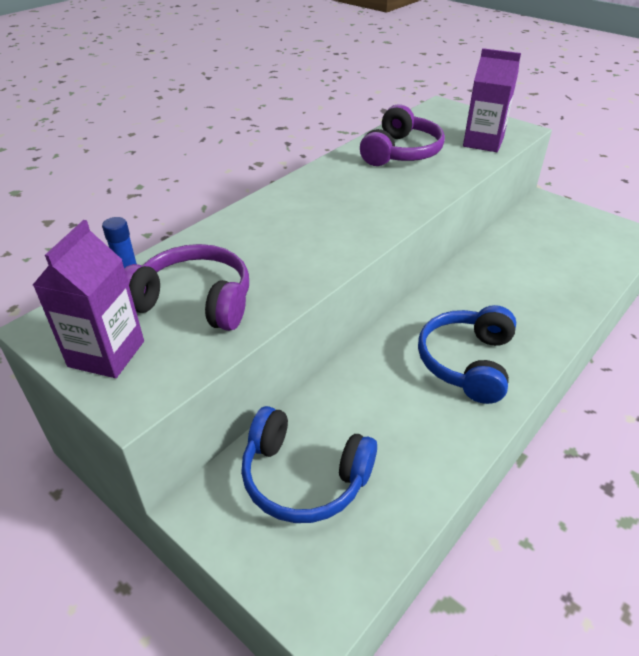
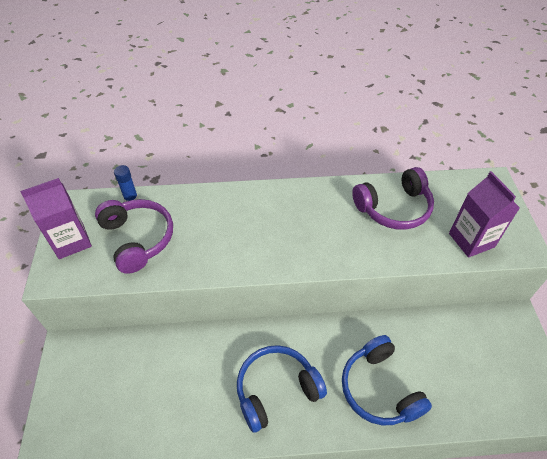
camera: 45 degrees right, 10 degrees up
blue headphones [241,406,377,523] -> blue headphones moved to [342,335,432,425]

